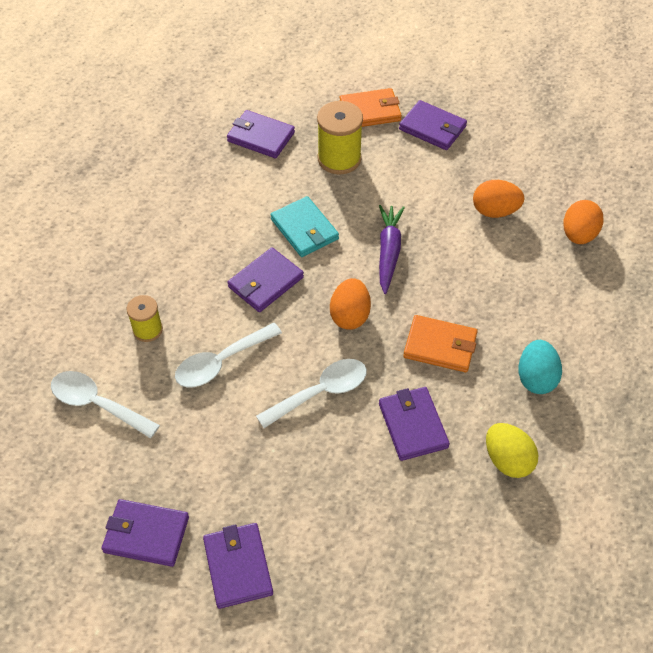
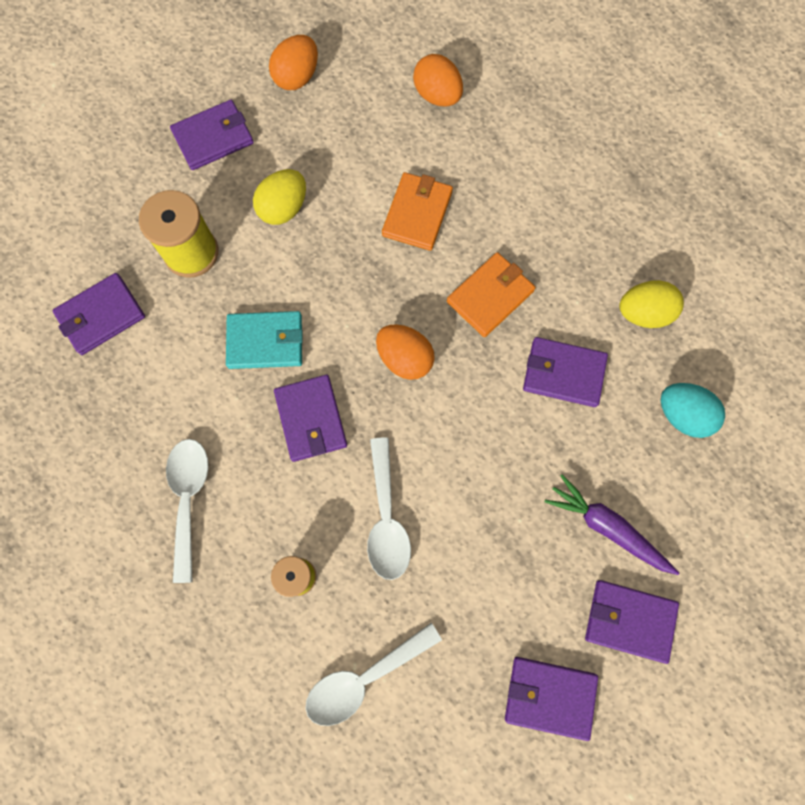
camera: 60 degrees left, 20 degrees up
purple wallet [101,499,189,567] -> purple wallet turned 60 degrees clockwise [505,657,598,741]
white spoon [256,359,367,428] -> white spoon moved to [166,439,209,583]
orange wallet [340,88,402,127] -> orange wallet moved to [382,172,453,251]
purple carrot [379,205,405,294] -> purple carrot moved to [544,474,679,575]
orange egg [473,180,525,218] -> orange egg moved to [269,35,318,90]
turquoise egg [518,340,562,394] -> turquoise egg moved to [661,383,725,438]
none -> yellow egg [253,169,306,225]

